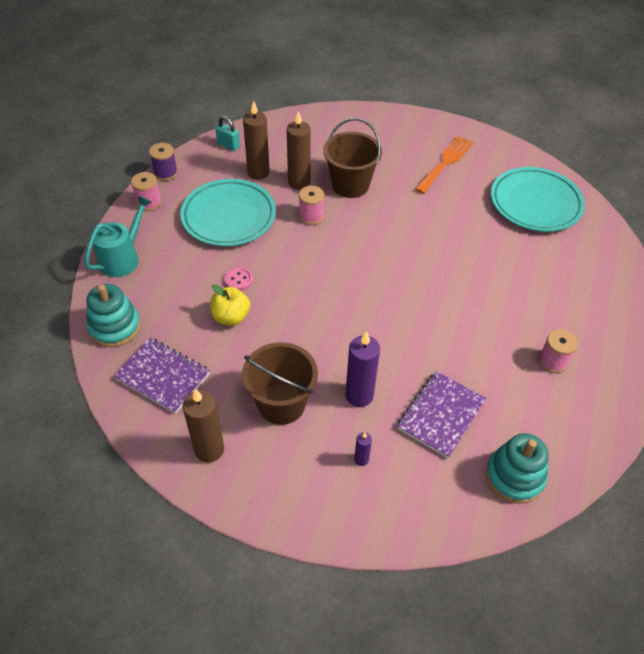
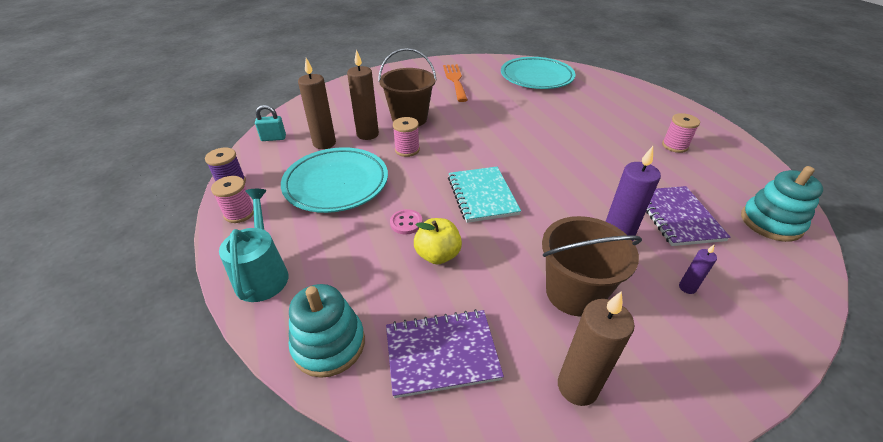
camera: 40 degrees left, 10 degrees down
none -> turquoise notebook [448,167,521,223]

